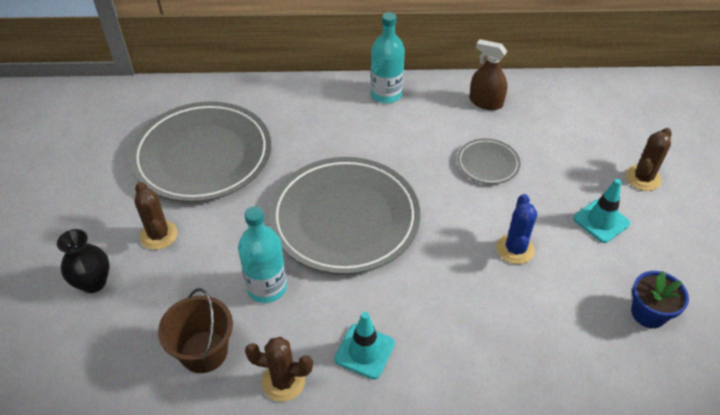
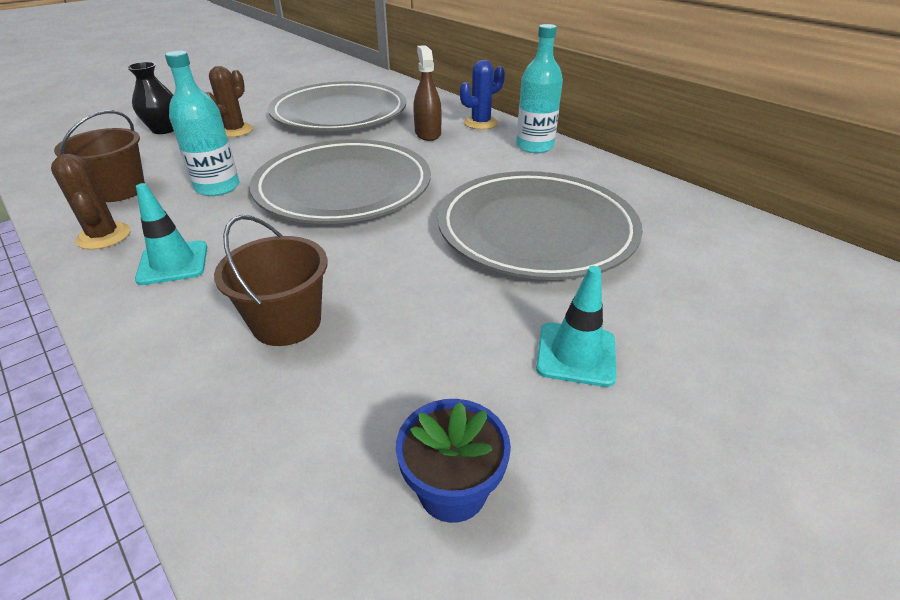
camera: 50 degrees right, 10 degrees down
grey plate [457,138,520,184] -> grey plate [437,171,643,280], size x2.24
brown spray bottle [469,39,508,110] -> brown spray bottle moved to [413,45,442,141]
blue cactus [496,194,537,264] -> blue cactus moved to [460,60,505,130]
brown cactus [626,128,672,191] -> none
none -> brown bucket [214,215,328,346]

